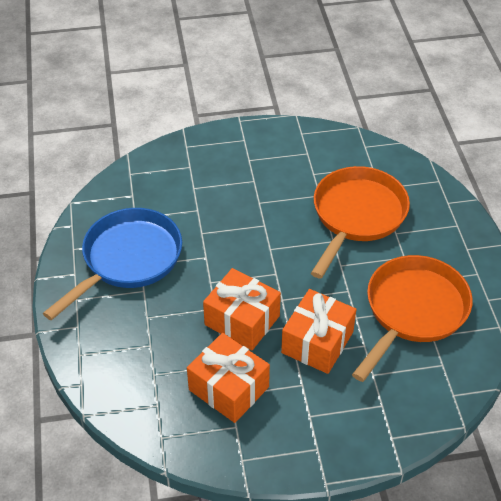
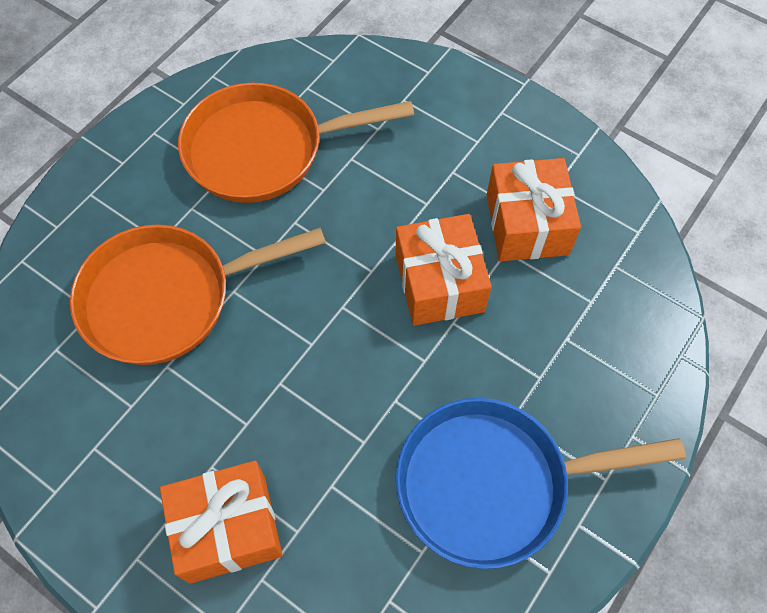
camera: 135 degrees left, 15 degrees up
orange gift [281,289,357,374] -> orange gift moved to [160,461,283,584]

